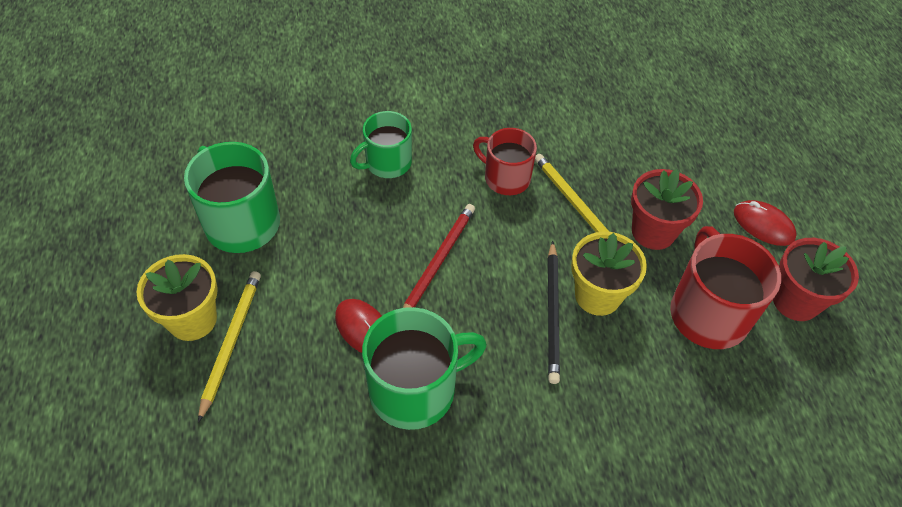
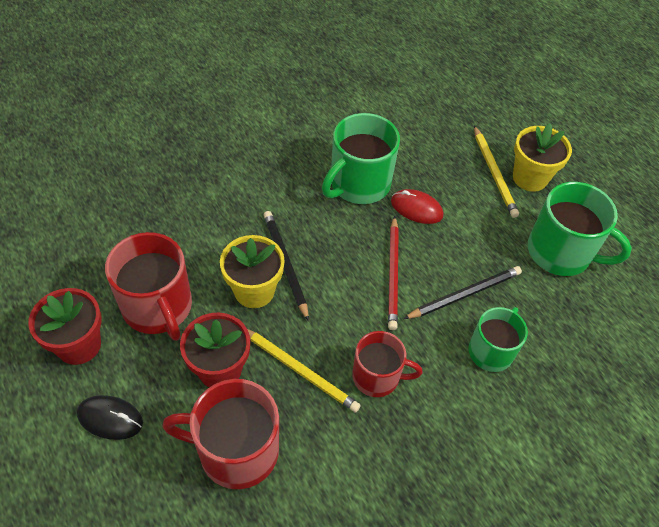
camera: 155 degrees right, 0 degrees up
red mouse [734,200,797,246] -> black mouse [77,395,143,440]
none -> red mug [162,379,279,489]
none -> black pencil [403,266,522,319]

